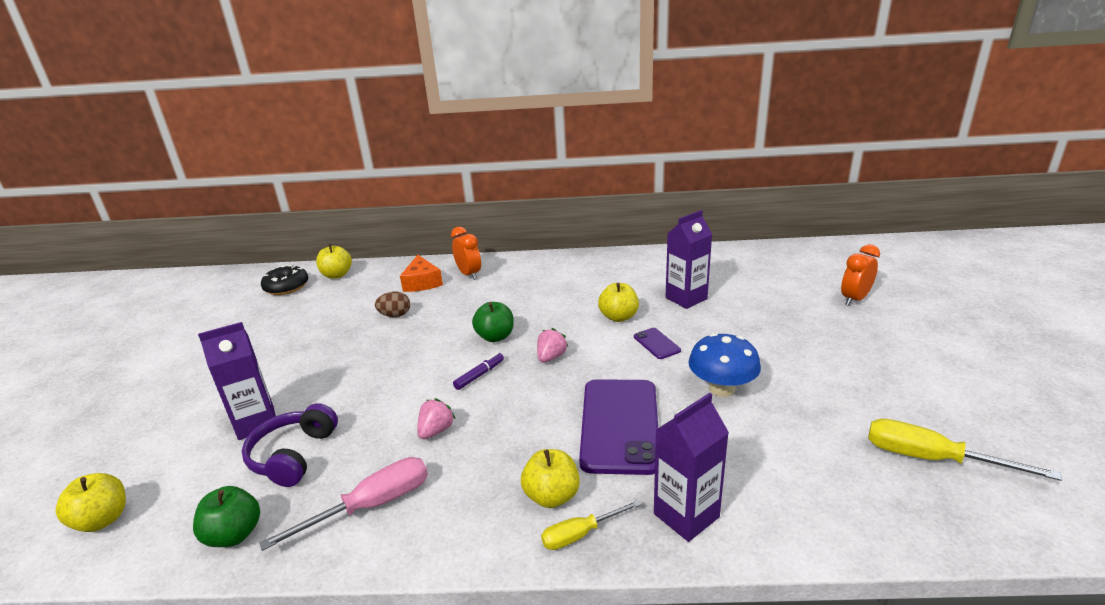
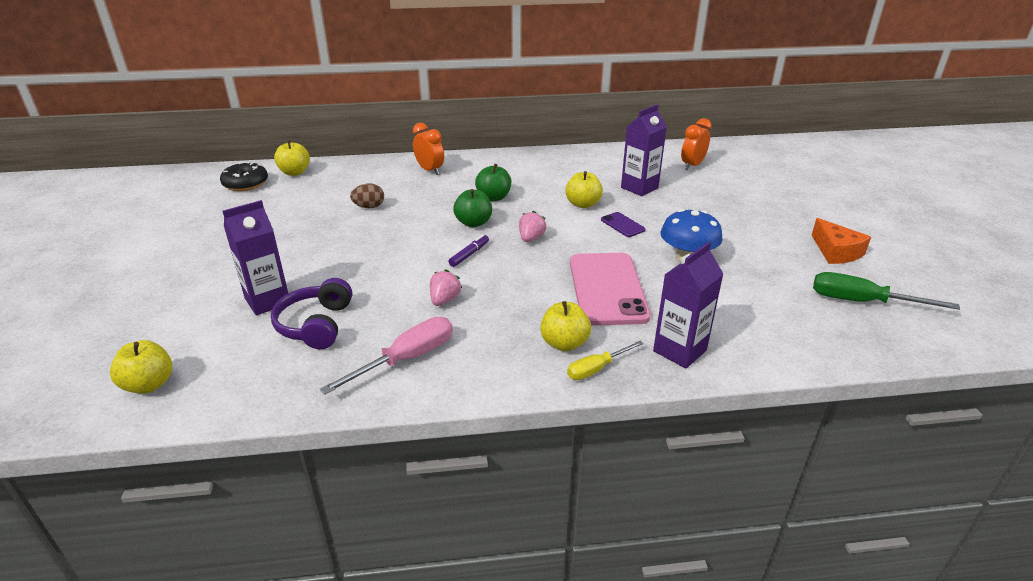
camera: 10 degrees left, 5 degrees up
green apple [193,486,260,547] -> green apple moved to [475,164,511,201]
orange cheese [400,255,443,292] -> orange cheese moved to [812,218,871,264]
purple phone [579,379,658,475] -> pink phone [570,253,651,326]
orange clock [841,244,880,306] -> orange clock moved to [681,118,712,170]
yellow screwdriver [868,419,1062,481] -> green screwdriver [813,272,960,310]

